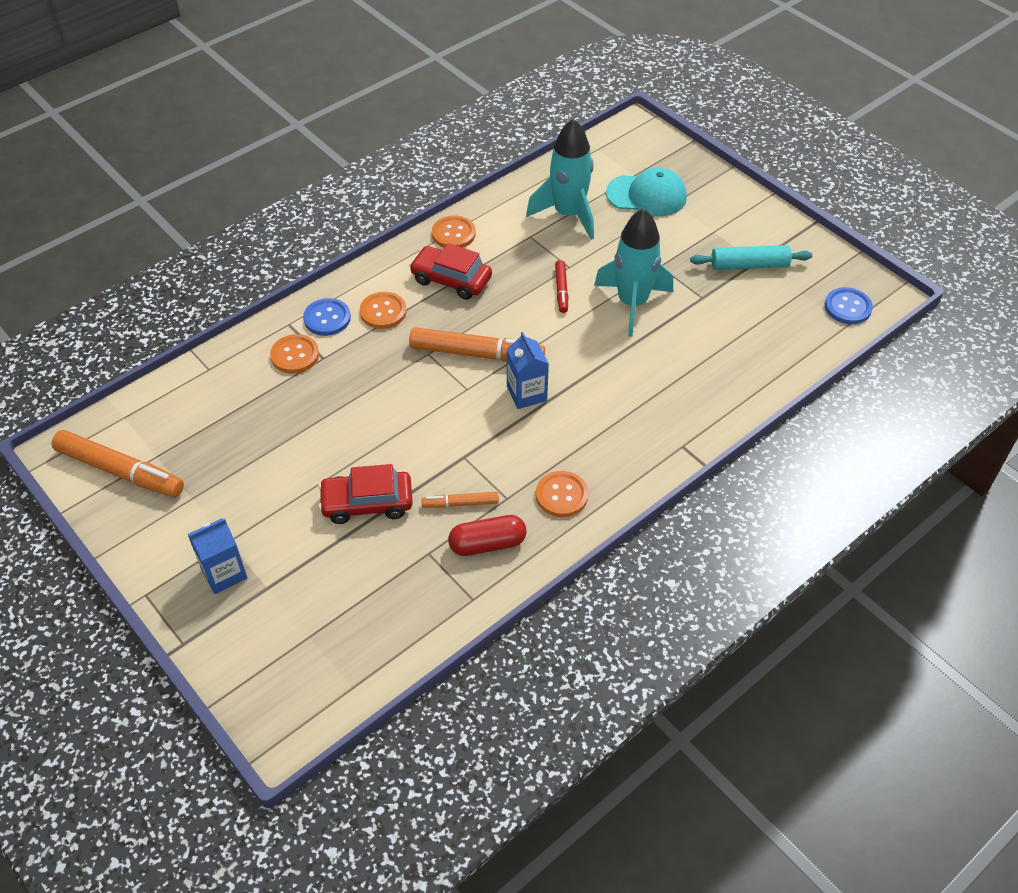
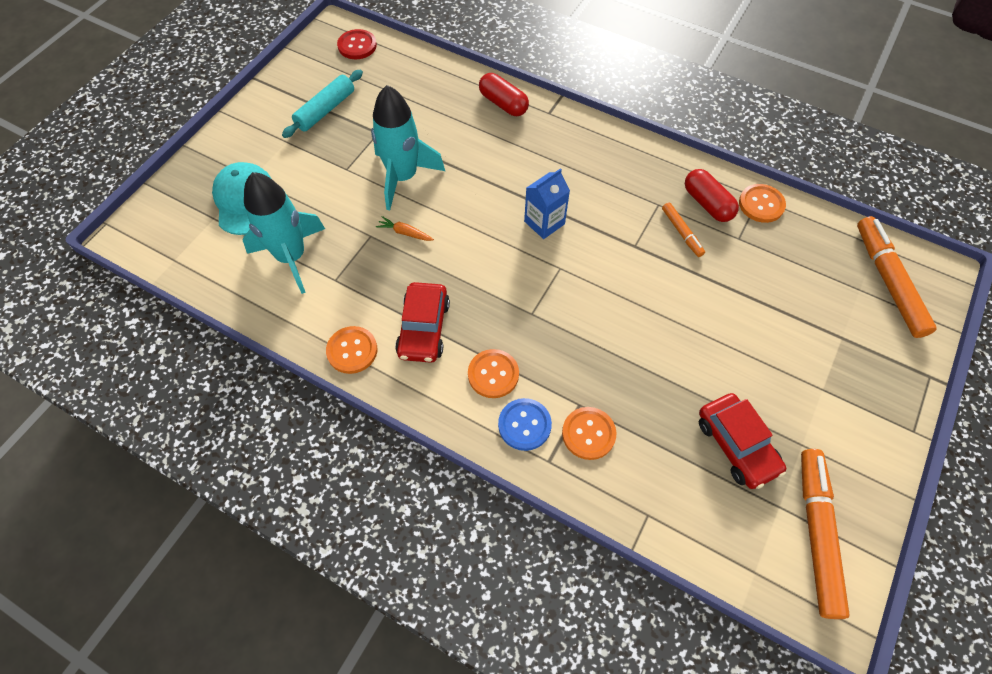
camera: 110 degrees left, 10 degrees up
blue carton [187,518,247,594] -> none
red car [318,464,413,524] -> red car moved to [699,393,786,489]
orange marker [409,327,545,362] -> orange marker moved to [857,216,937,338]
orange button [536,471,589,517] -> orange button moved to [739,184,786,223]
red marker [555,260,568,313] -> orange carrot [376,216,434,241]
turquoise rolling pin [690,245,812,270] -> turquoise rolling pin turned 60 degrees clockwise [282,70,363,138]
blue button [825,287,873,324] -> red button [337,29,377,59]
none -> red capsule [479,73,529,116]

